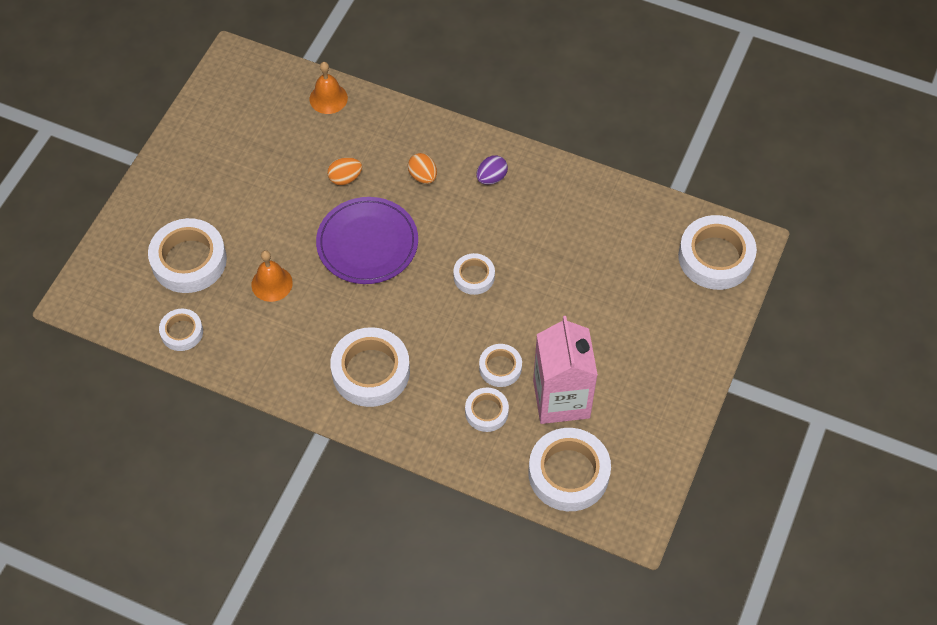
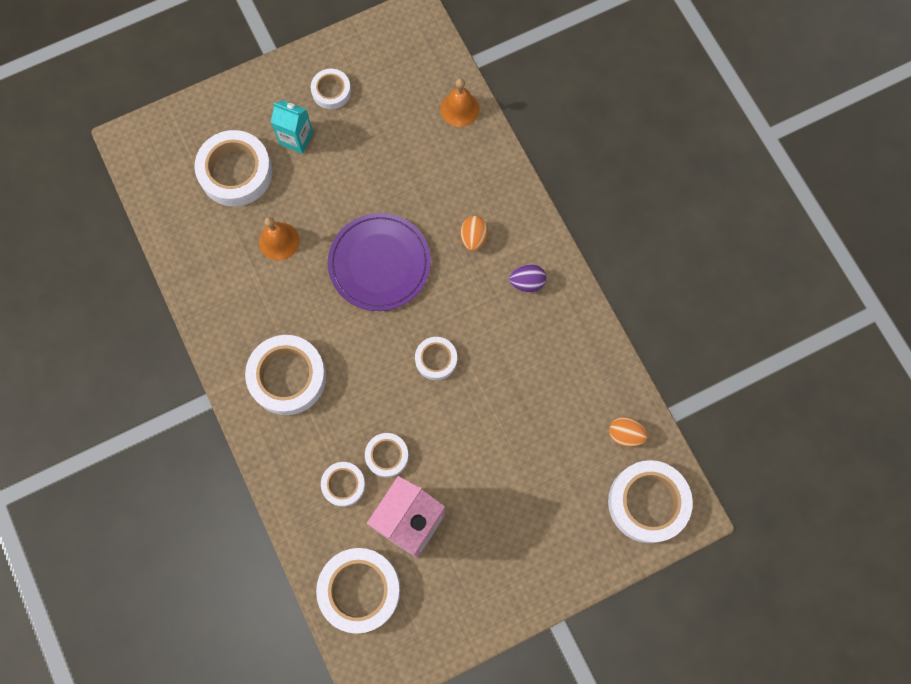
camera: 40 degrees right, 15 degrees up
white tape [159,309,203,351] -> white tape moved to [311,69,351,109]
orange egg [327,157,362,185] -> orange egg moved to [609,417,648,447]
none -> turquoise carton [271,100,313,154]

